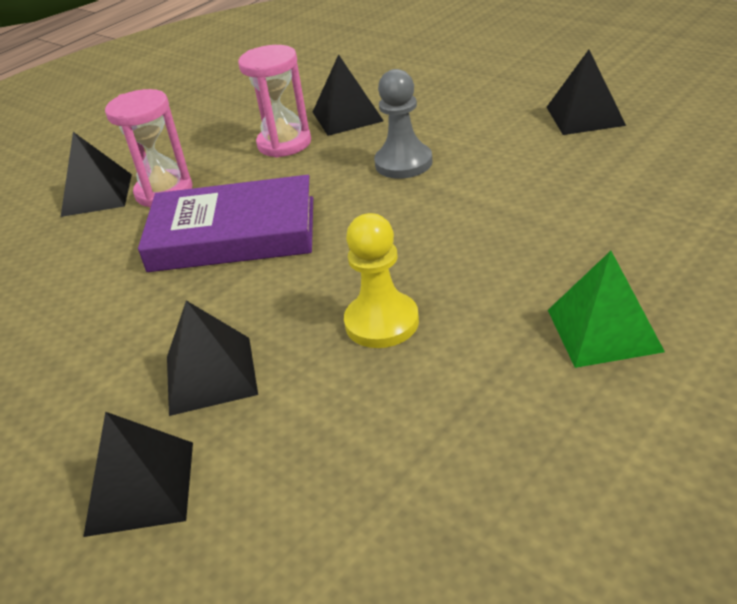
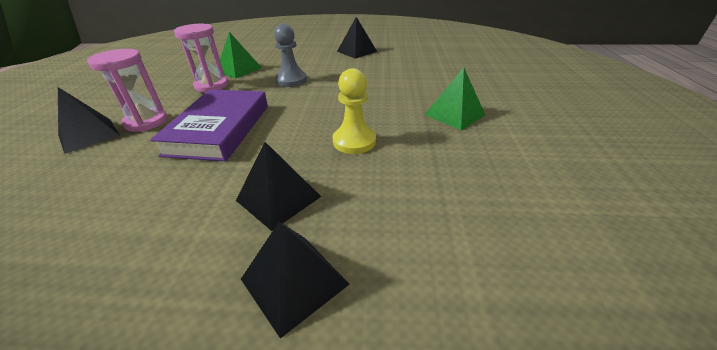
camera: 40 degrees left, 0 degrees up
purple book [138,175,313,272] -> purple book turned 45 degrees counterclockwise [150,89,268,161]
black pyramid [313,54,384,136] -> green pyramid [220,32,262,78]

